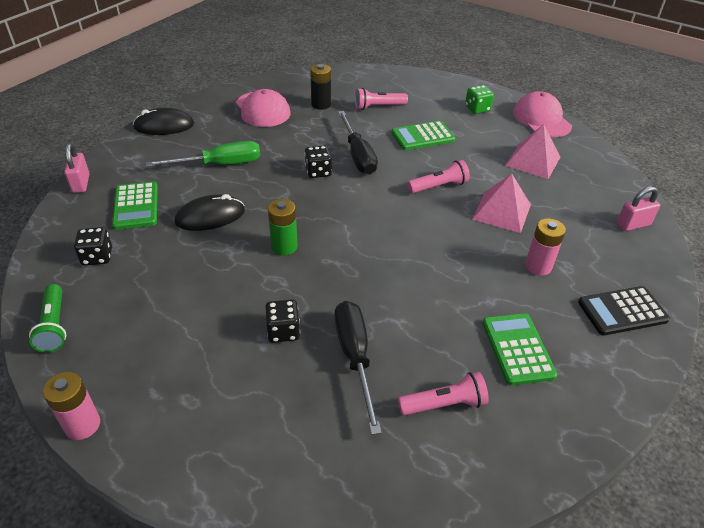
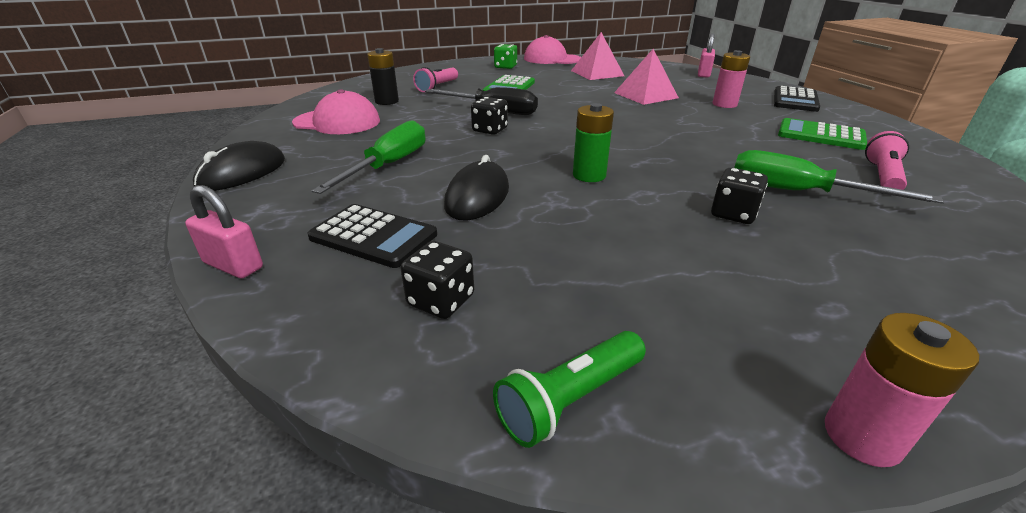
camera: 50 degrees left, 10 degrees down
green flashlight [29,284,66,353] -> green flashlight turned 120 degrees clockwise [493,331,646,448]
green calculator [112,181,158,230] -> black calculator [307,204,437,268]
black screwdriver [335,301,382,435] -> green screwdriver [734,150,944,204]
pink flashlight [407,160,470,193] -> none

